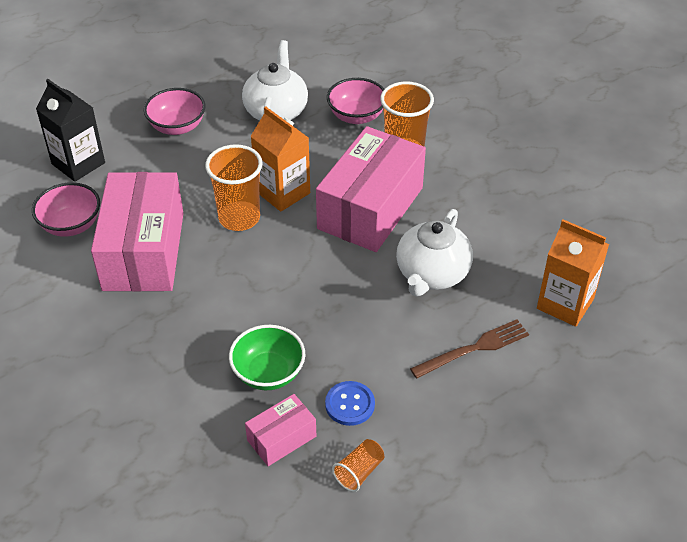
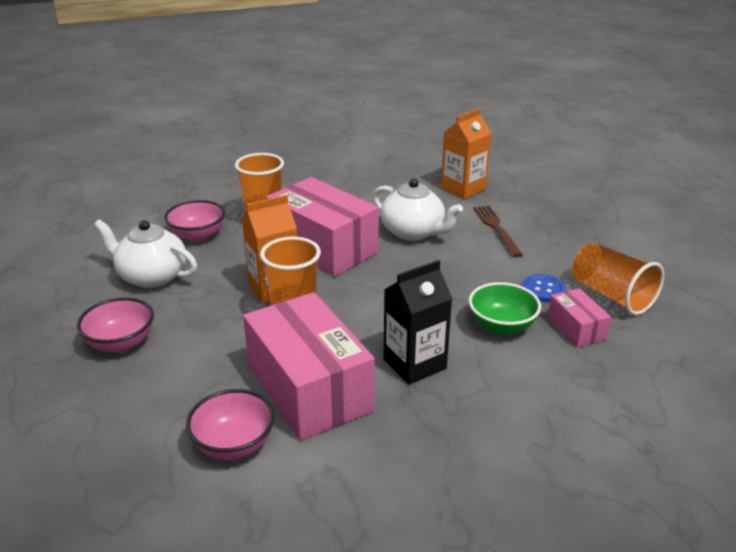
camera: 75 degrees left, 15 degrees down
black carton [36,79,105,182] -> black carton moved to [383,260,453,384]
pink box [91,172,183,291] -> pink box turned 45 degrees clockwise [243,292,375,440]
orange cup [332,439,384,492] -> orange cup [573,243,664,315], size x1.92

